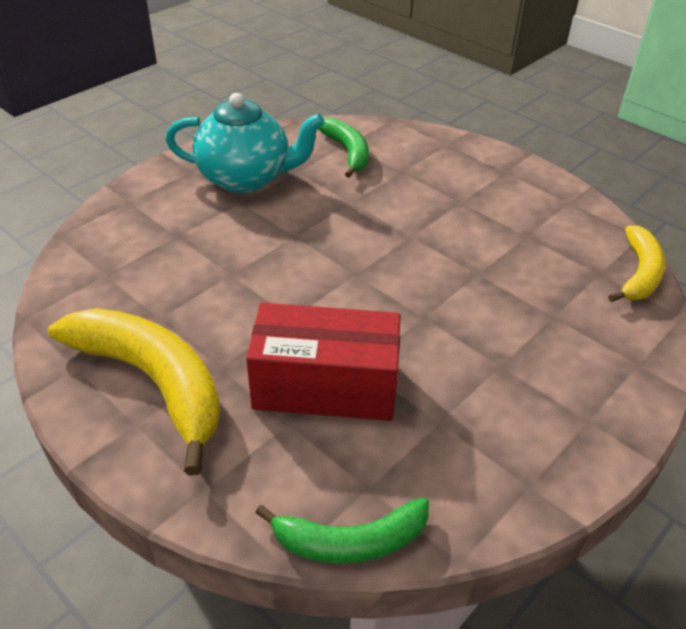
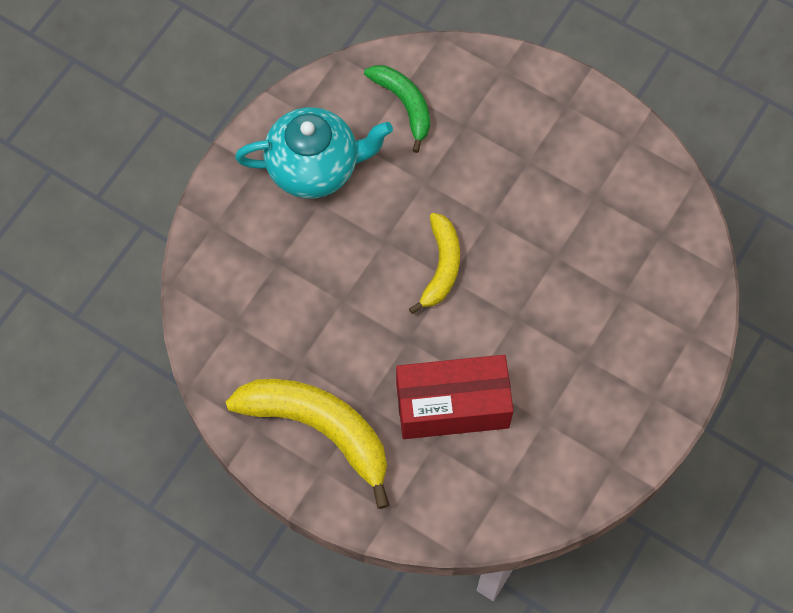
camera: 10 degrees left, 25 degrees up
green banana [255,497,429,564] -> none
yellow banana [608,225,666,302] -> yellow banana moved to [409,213,460,314]

